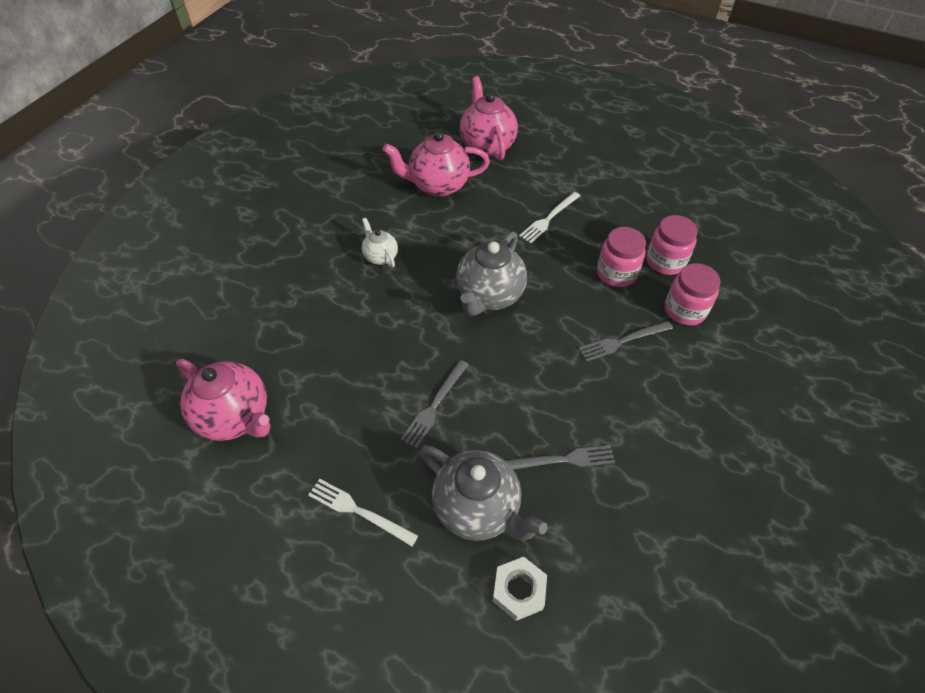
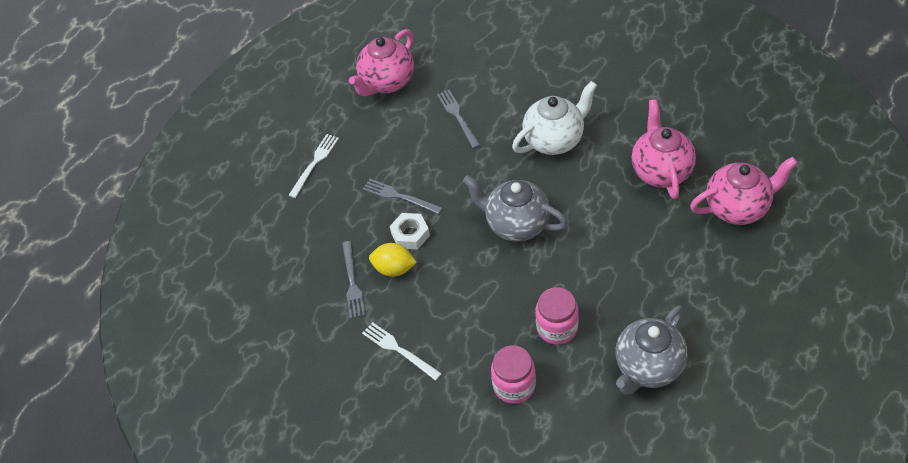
camera: 95 degrees right, 0 degrees up
white teapot [362,218,398,268] -> white teapot [512,81,597,155], size x1.86
grey teapot [420,445,548,541] -> grey teapot moved to [615,306,688,394]
white nut [493,557,547,621] -> white nut moved to [390,213,430,249]
white fork [519,192,580,243] -> white fork moved to [362,322,442,381]
grey fork [579,321,673,362] -> grey fork moved to [437,90,480,149]
pink jar [646,215,698,275] -> none
none -> yellow lemon [369,243,417,277]

